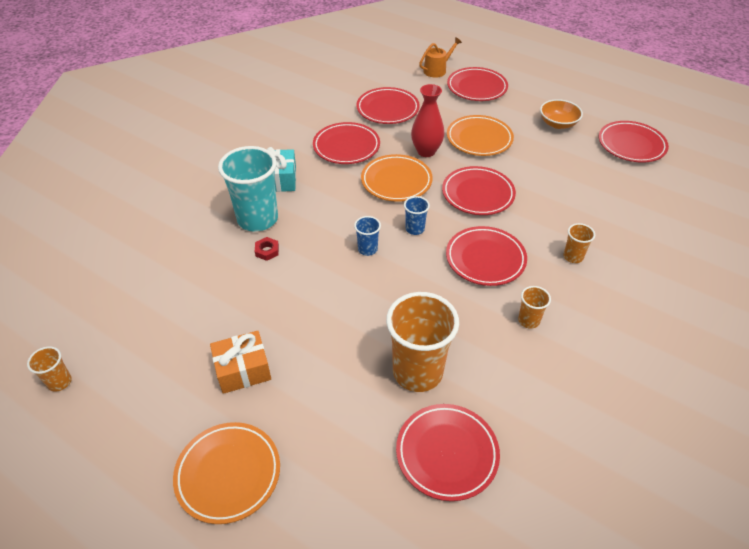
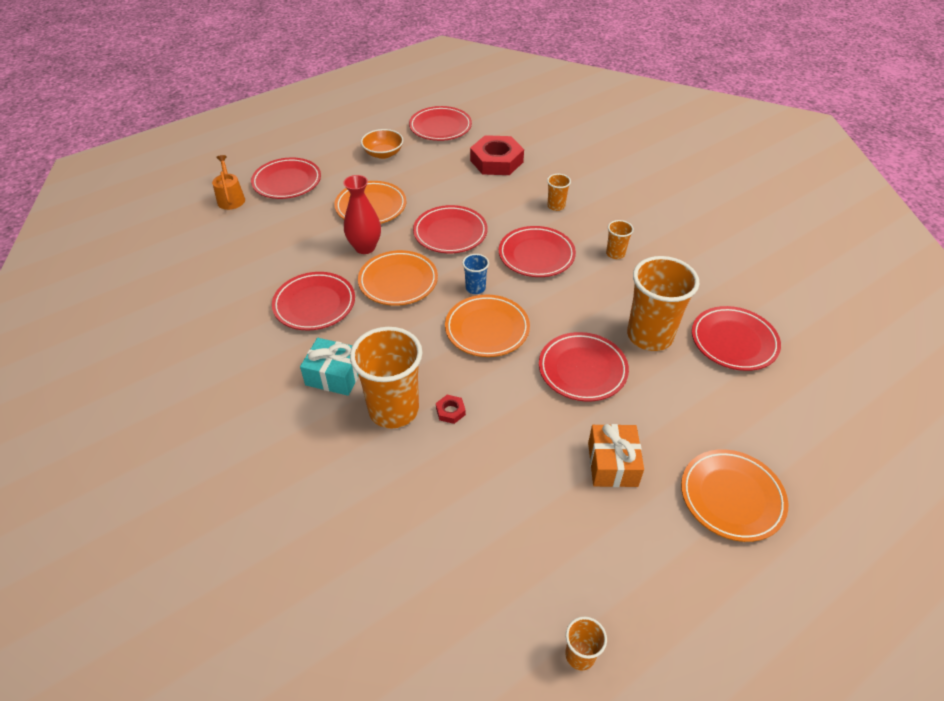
camera: 70 degrees left, 0 degrees up
turquoise cup [218,146,278,232] -> orange cup [350,327,422,428]
blue cup [354,216,381,256] -> orange plate [445,294,530,357]
red plate [356,87,420,124] -> red plate moved to [539,332,629,401]
none -> red nut [470,135,524,175]

